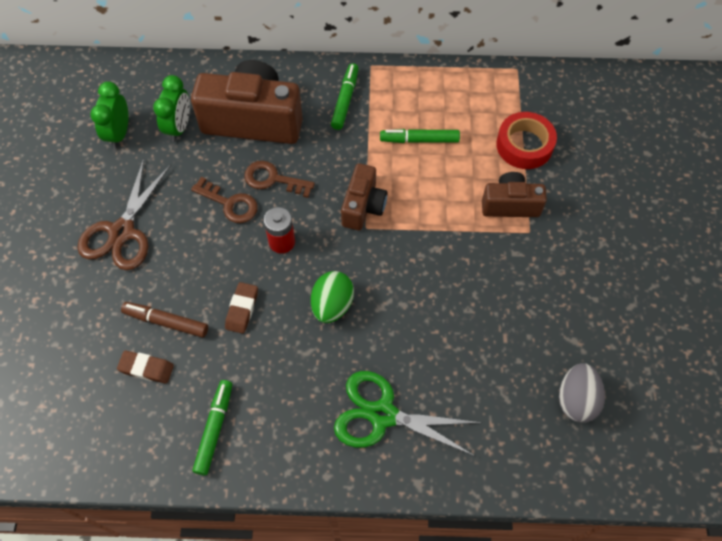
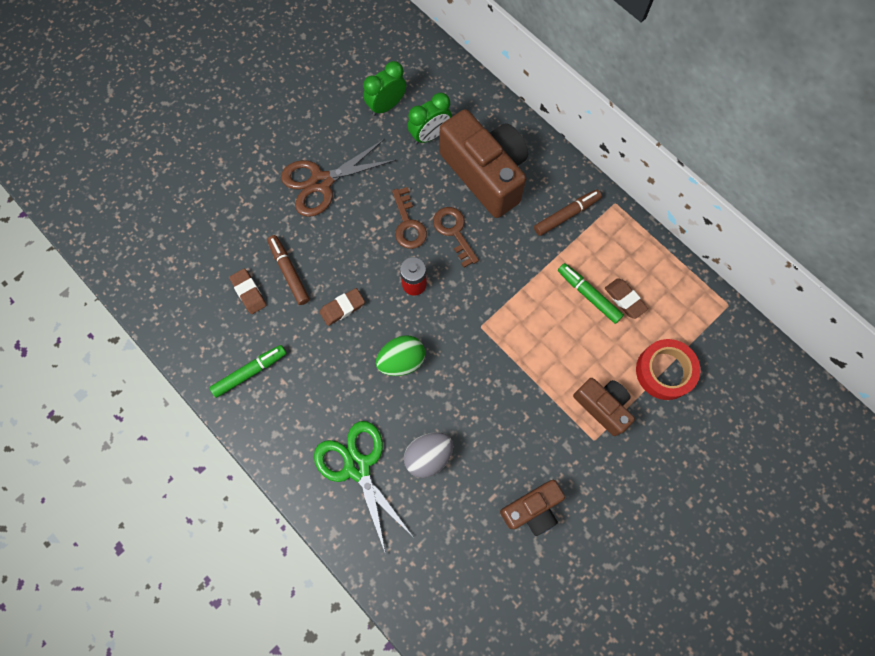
camera: 45 degrees right, 10 degrees up
green marker [331,63,359,130] -> brown marker [534,189,602,236]
brown camera [341,163,388,230] -> brown camera moved to [500,480,565,536]
grey egg [559,363,605,423] -> grey egg moved to [404,432,453,478]
none -> brown eraser [605,278,648,319]

